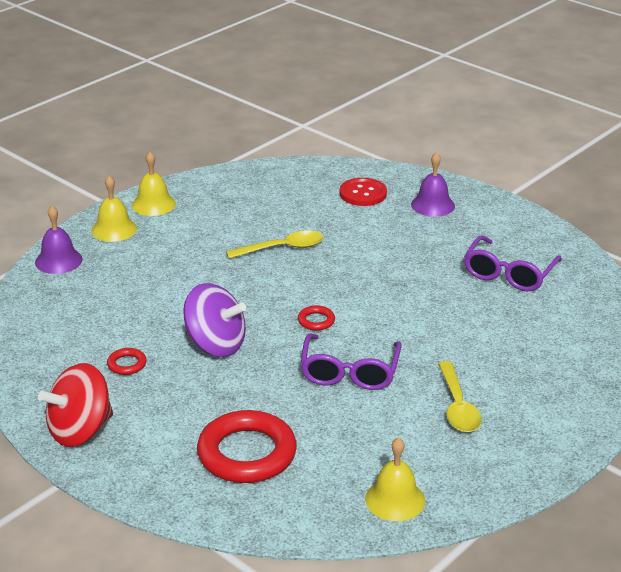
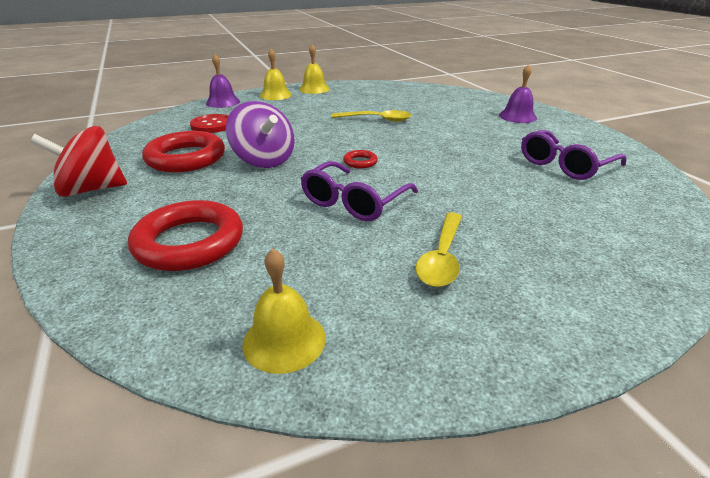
camera: 25 degrees right, 0 degrees up
red ring [107,348,147,375] -> red ring [142,131,225,172], size x2.31
red button [339,178,387,206] -> red button moved to [190,114,229,133]

